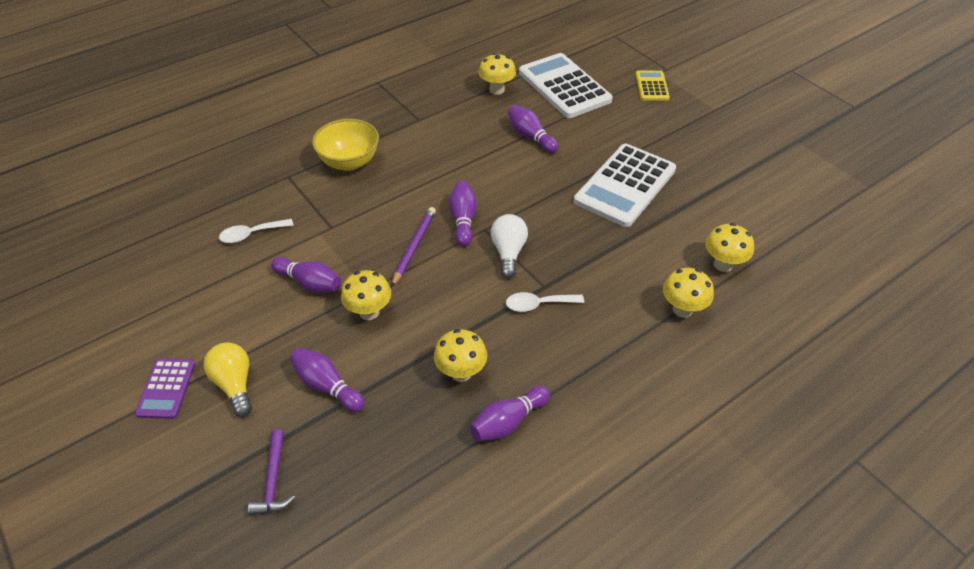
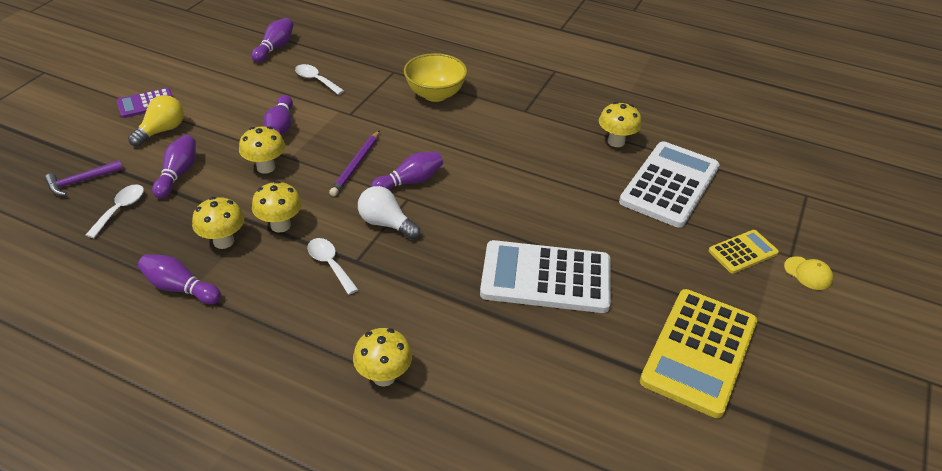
camera: 60 degrees right, 5 degrees down
purple pencil [392,207,436,287] -> purple pencil turned 120 degrees clockwise [329,130,380,196]
white light bulb [491,214,528,279] -> white light bulb turned 120 degrees counterclockwise [358,186,420,239]
purple bowling pin [508,105,559,153] -> purple bowling pin moved to [251,18,294,62]
yellow mushroom [705,223,754,272] -> yellow mushroom moved to [252,181,302,233]
none -> white spoon [86,184,144,238]
none -> yellow calculator [640,289,757,418]
none -> yellow cap [784,256,833,290]

